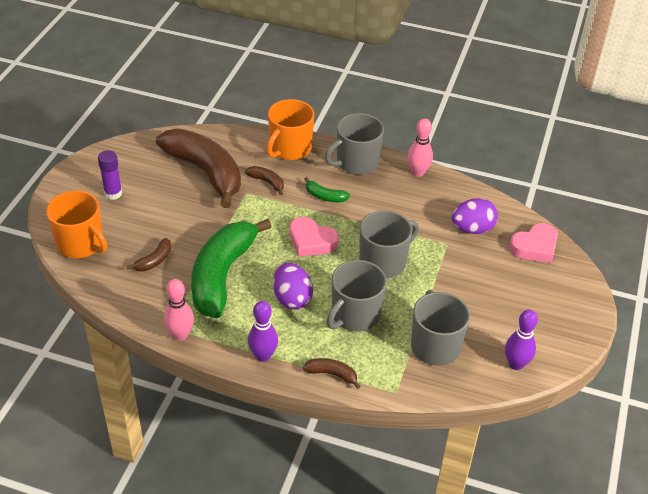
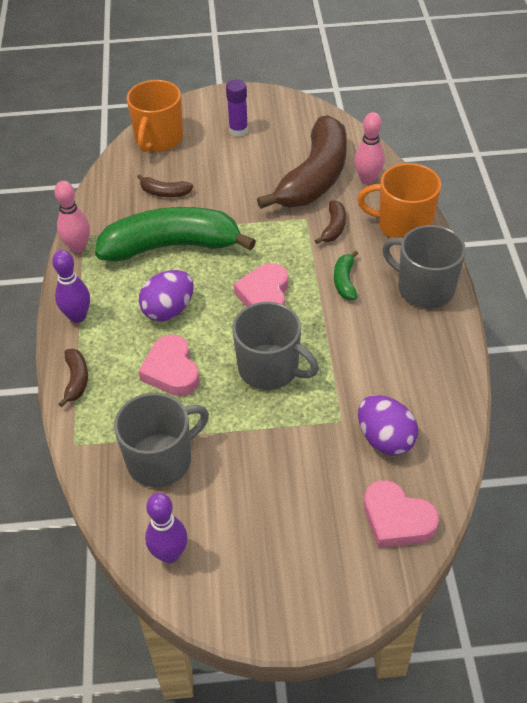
camera: 70 degrees right, 5 degrees up
grey mug [327,260,387,332] -> pink heart [138,334,200,396]
pink bowling pin [408,119,433,177] -> pink bowling pin moved to [354,112,385,185]

